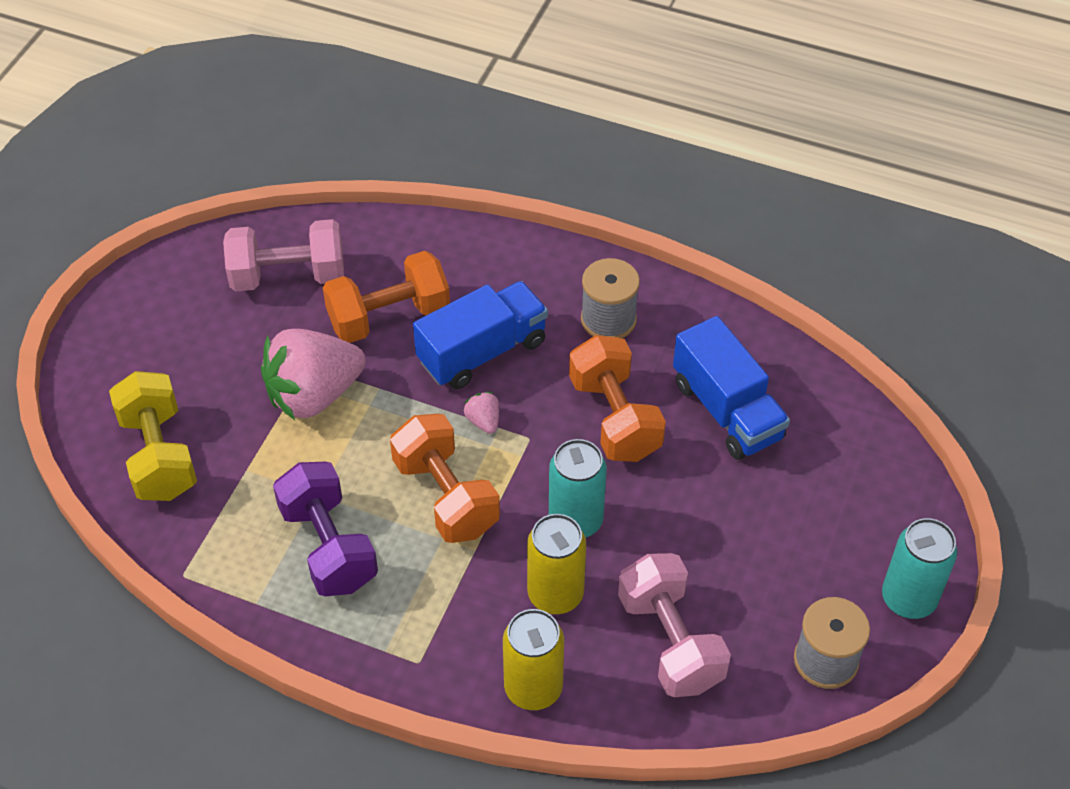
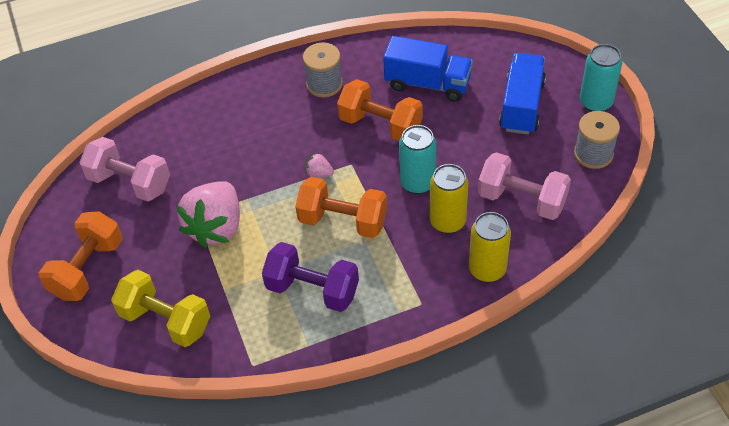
camera: 40 degrees left, 0 degrees up
pink dumbbell [223,219,344,292] -> pink dumbbell turned 75 degrees clockwise [79,137,170,201]
orange dumbbell [323,251,450,343] -> orange dumbbell moved to [39,211,123,301]
blue truck [413,281,548,389] -> blue truck moved to [499,53,546,134]

